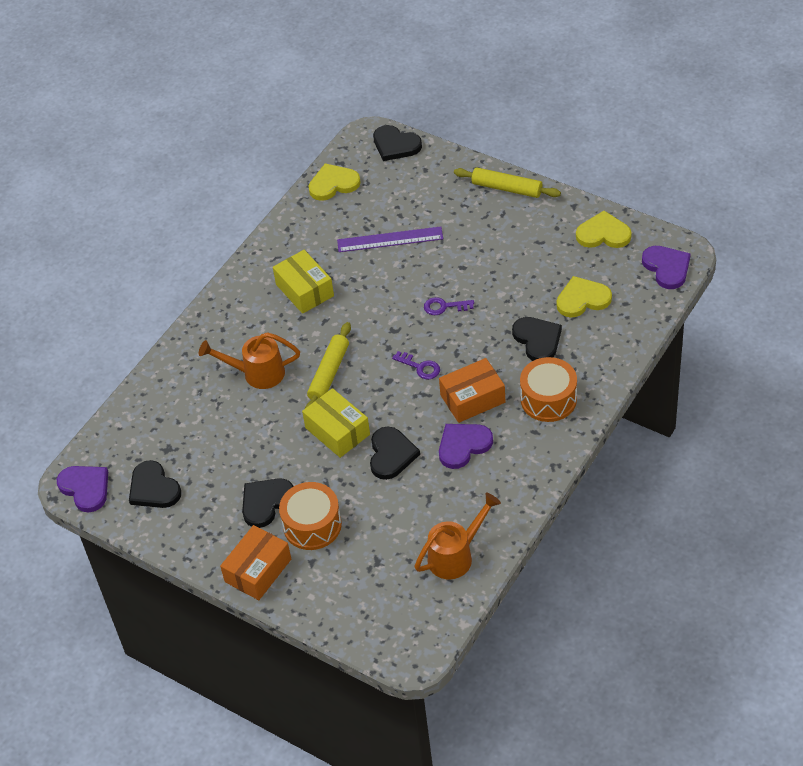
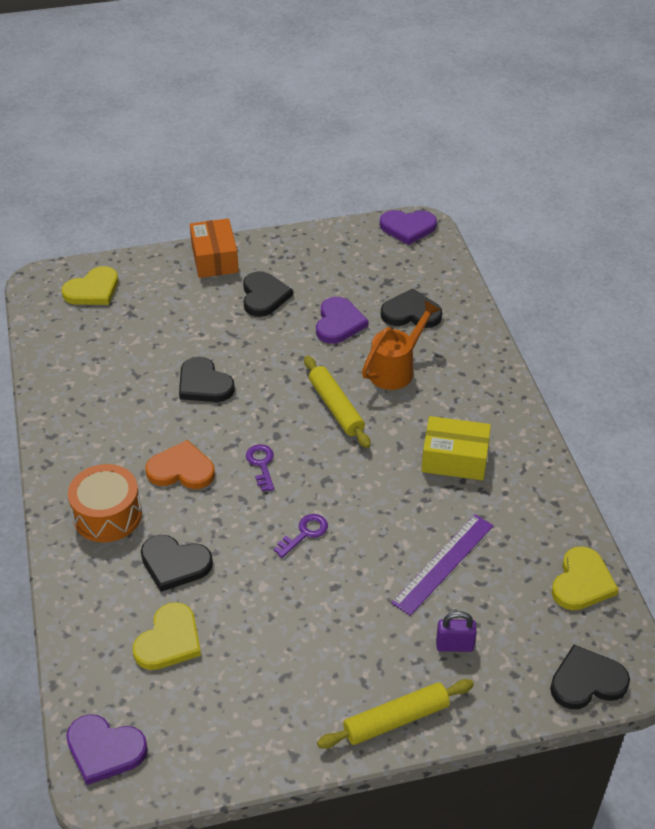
camera: 130 degrees right, 5 degrees down
black heart [129,460,181,508] -> black heart moved to [381,289,442,328]
orange drum [279,482,342,550] -> none
yellow box [302,388,370,458] -> none
purple key [392,351,440,379] -> purple key turned 90 degrees clockwise [246,444,274,491]
orange watering can [414,493,501,580] -> none
orange box [439,358,505,423] -> orange heart [145,440,215,489]
purple heart [439,424,493,469] -> purple heart moved to [316,297,368,344]
yellow heart [576,211,632,248] -> yellow heart moved to [62,266,118,305]
none -> purple padlock [436,611,477,652]

